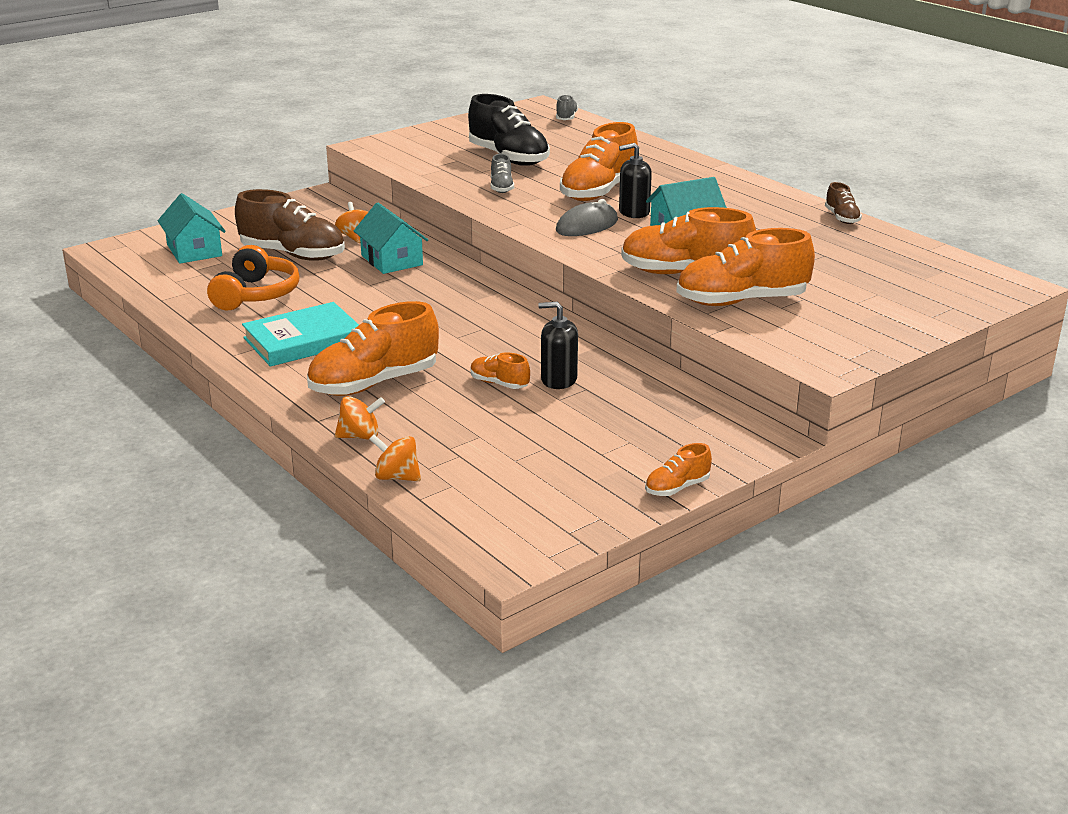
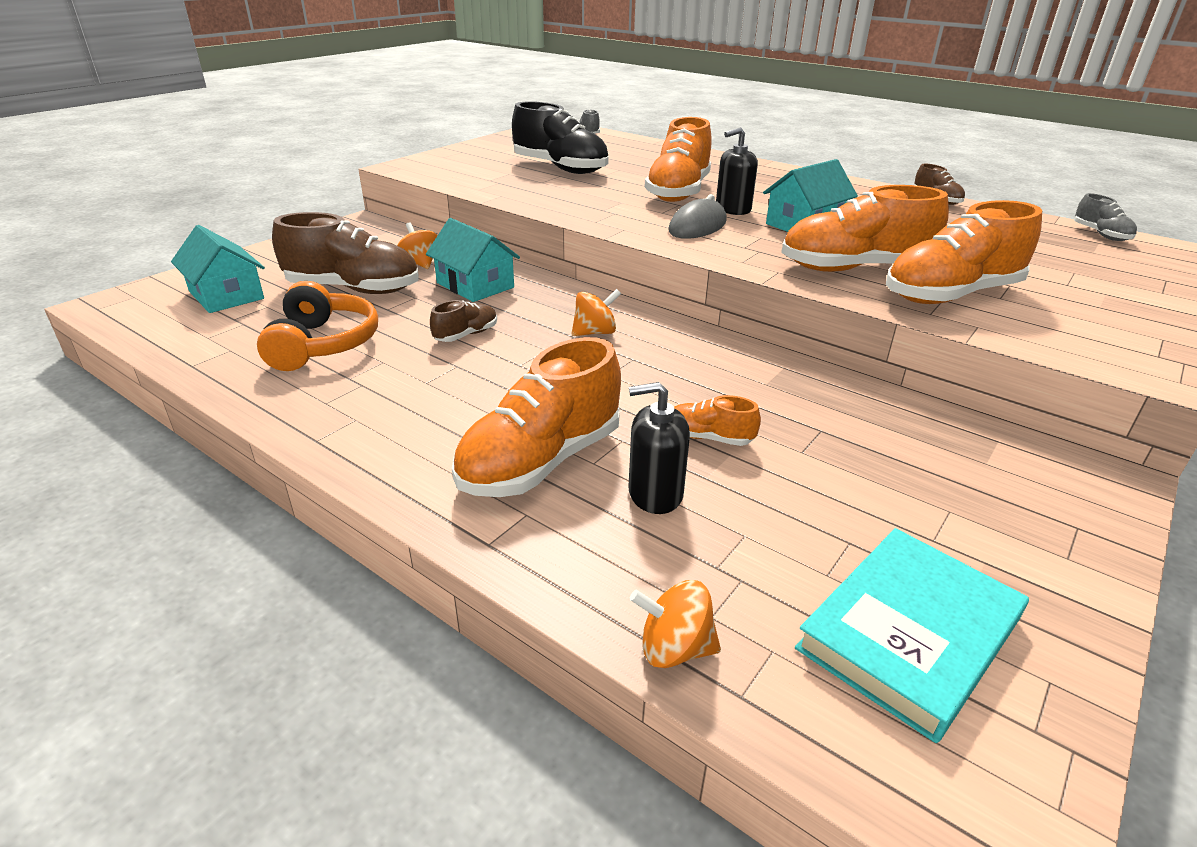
camera: 15 degrees left, 5 degrees up
turquoise book [242,302,359,367] -> turquoise book moved to [795,528,1029,743]
orange spinning top [335,396,385,440] -> orange spinning top moved to [571,289,621,336]
grey shoe [491,154,514,193] -> grey shoe moved to [1074,193,1137,241]
black soap dispenser [538,302,578,389] -> black soap dispenser moved to [629,382,690,514]
orange shoe [645,443,712,496] -> none
none -> brown shoe [430,300,497,342]

